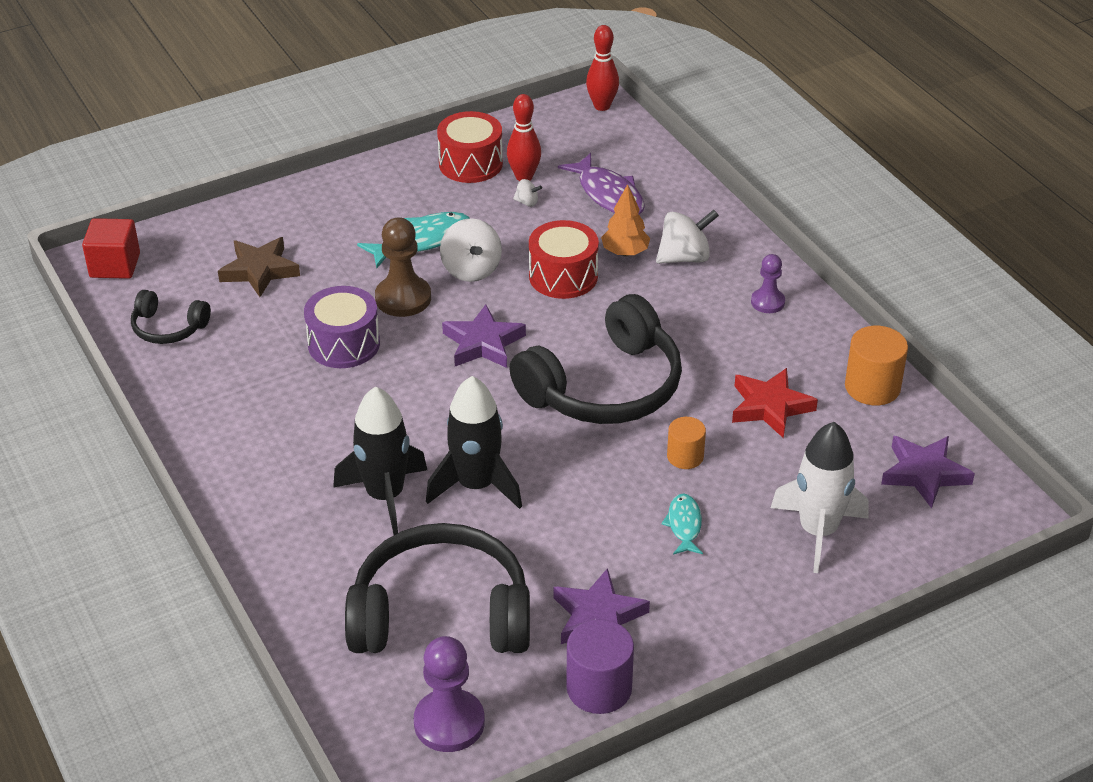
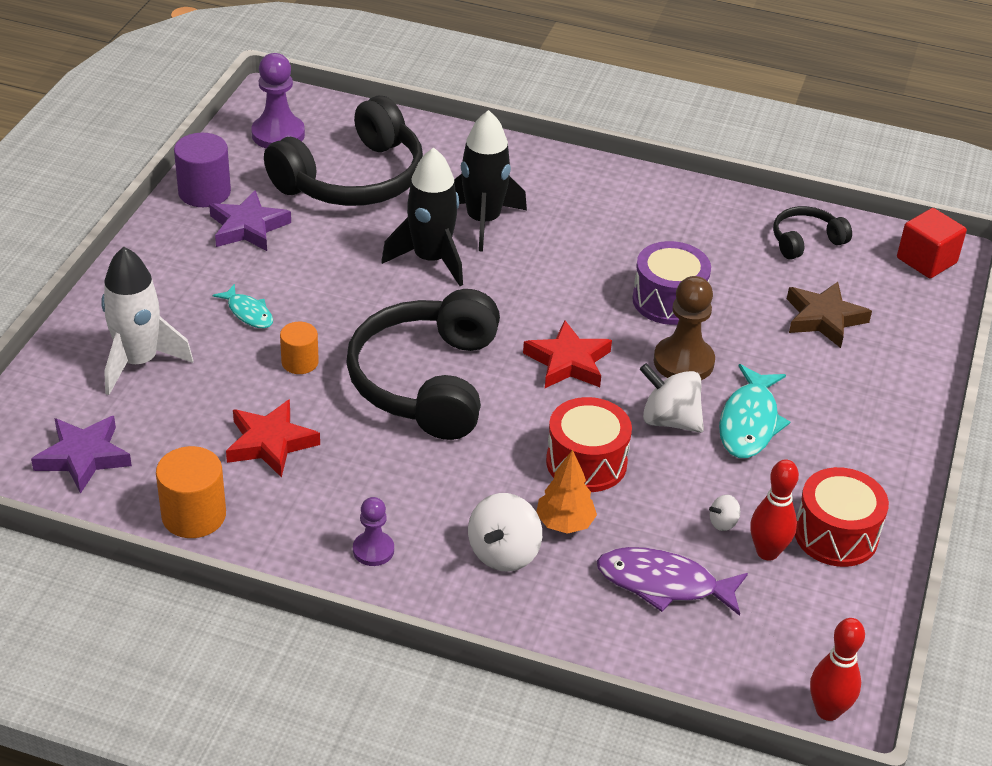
camera: 135 degrees right, 0 degrees up
purple star [442,305,526,368] -> red star [523,320,612,388]

